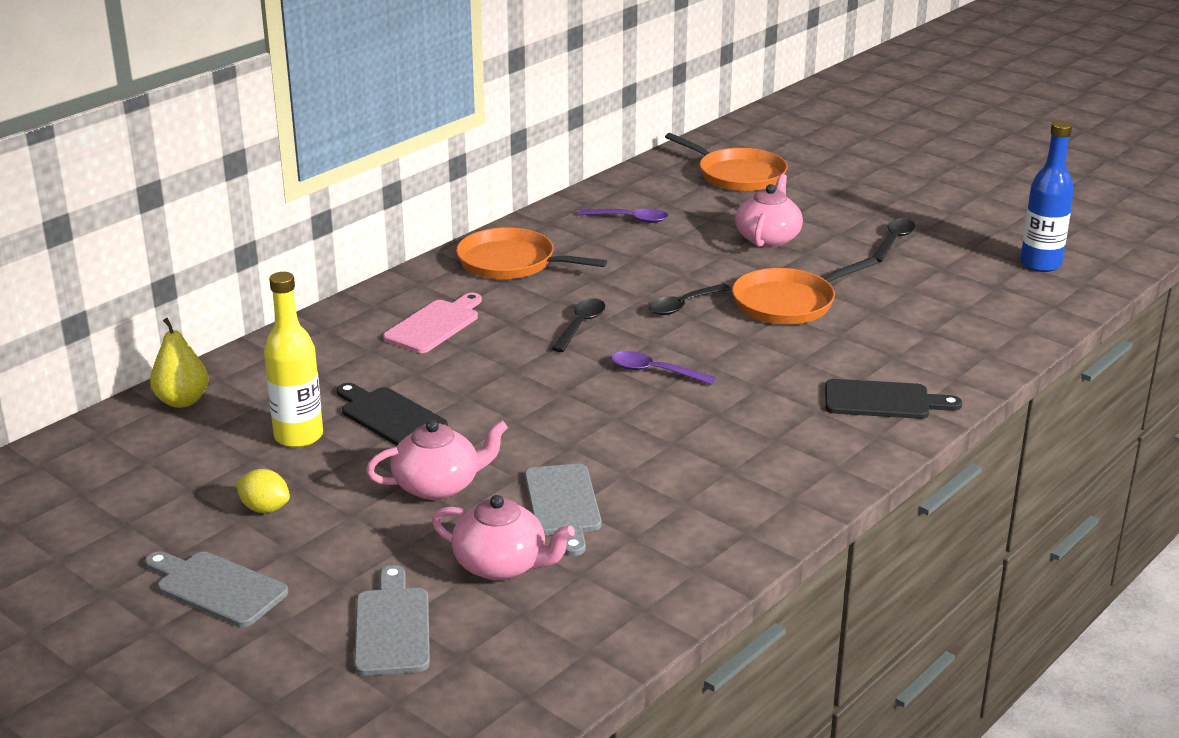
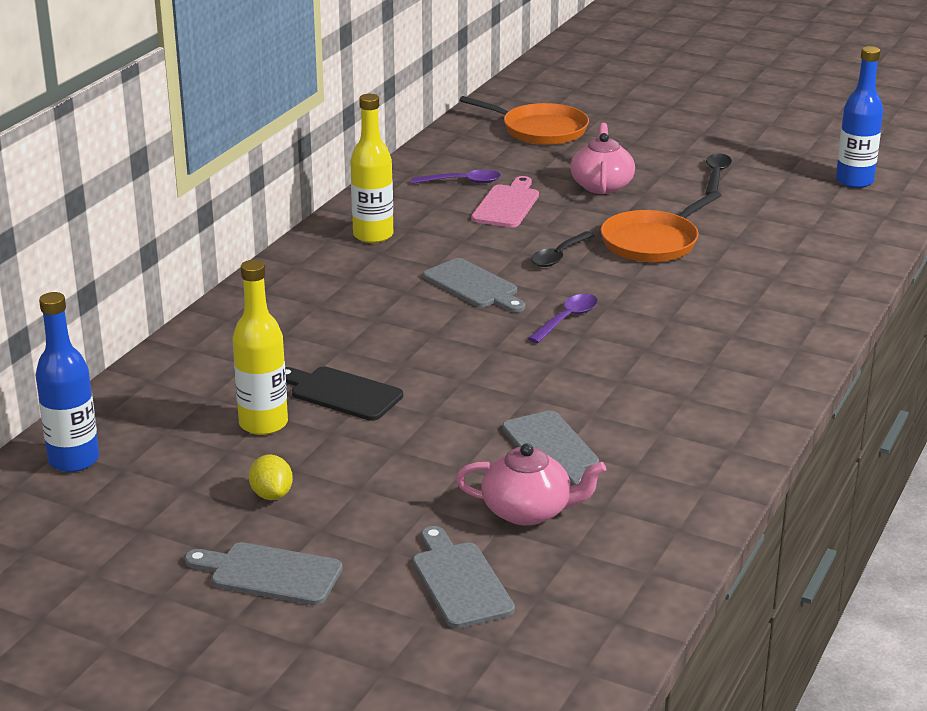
camera: 15 degrees left, 0 degrees up
yellow pear [150,318,208,408] -> none
yellow lemon [236,469,290,513] -> yellow lemon turned 60 degrees clockwise [249,454,293,500]
pink teapot [366,420,508,500] -> none
pink cutting board [383,293,482,353] -> pink cutting board moved to [471,176,539,228]
orange pan [456,227,607,279] -> yellow bottle [350,94,393,243]
black spoon [551,298,605,352] -> grey cutting board [423,258,525,313]
purple spoon [611,351,716,385] -> purple spoon turned 120 degrees clockwise [528,294,598,343]
black cutting board [825,379,962,419] -> none
none -> blue bottle [36,292,99,472]

